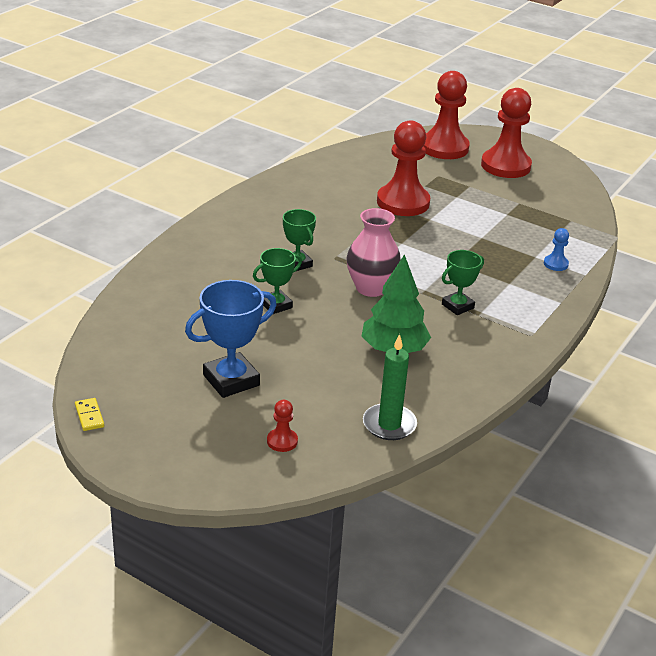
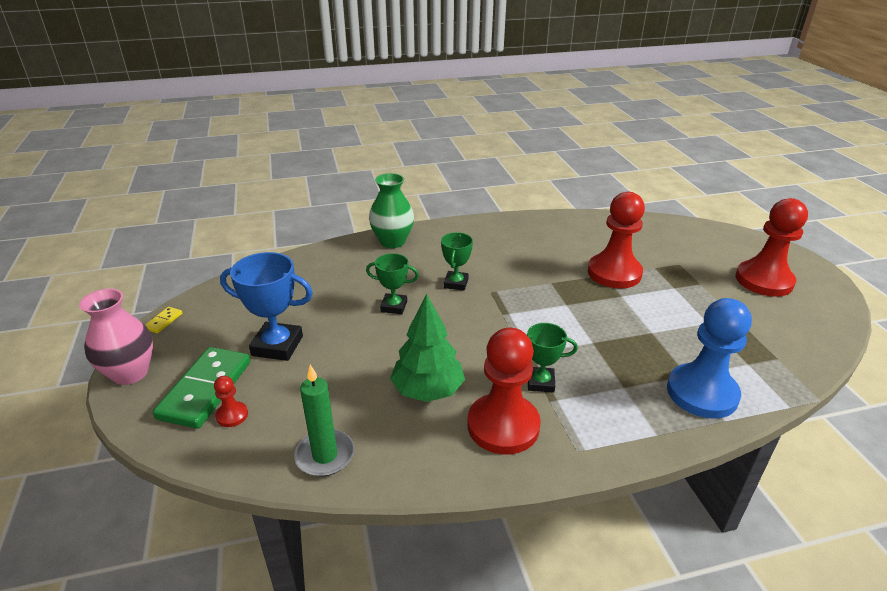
camera: 45 degrees right, 0 degrees up
pink vase [347,208,401,297] -> pink vase moved to [79,288,153,385]
red pawn [423,71,470,159] -> red pawn moved to [467,328,541,455]
blue pawn [544,228,569,271] -> blue pawn [667,298,752,419], size x2.32
none -> green domino [153,347,251,429]
none -> green vase [369,173,414,248]

